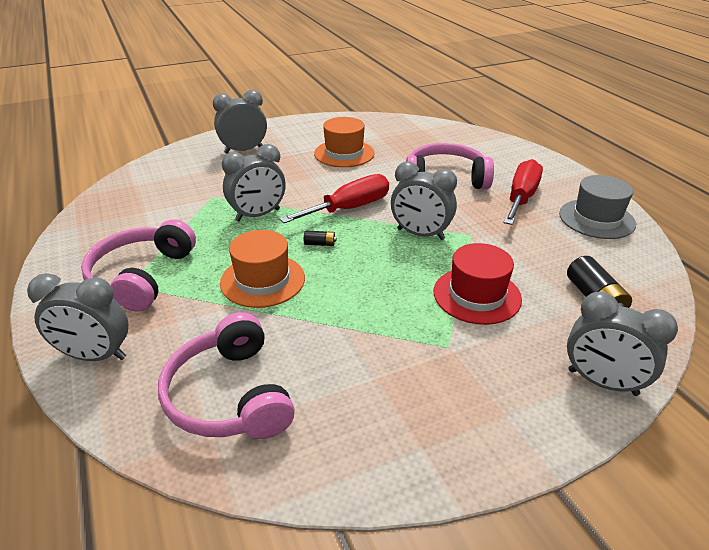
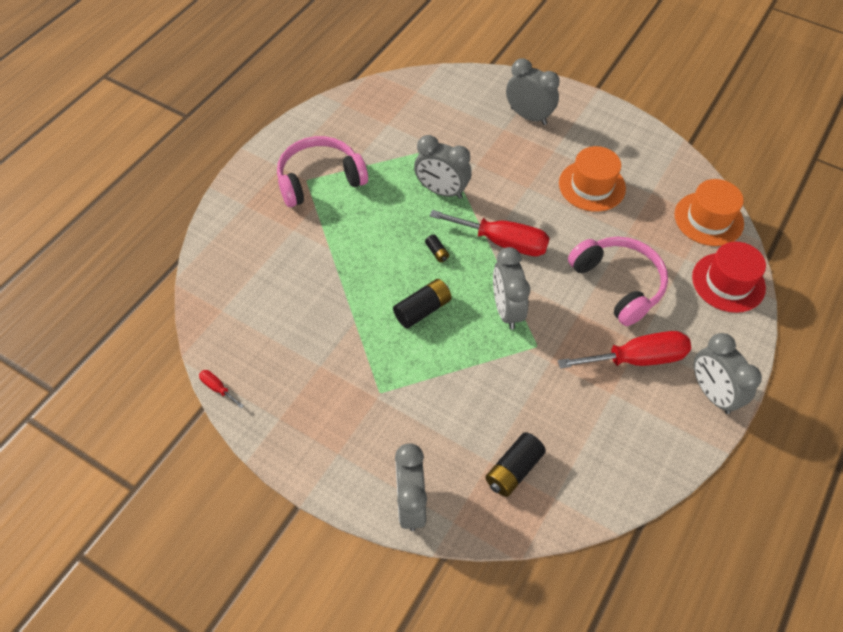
camera: 55 degrees right, 20 degrees up
grey clock [27,273,129,361] -> grey clock moved to [694,333,762,414]
pink headphones [158,312,295,439] -> none
orange hat [220,230,305,308] -> orange hat moved to [674,179,744,246]
red hat [434,243,522,325] -> red hat moved to [692,242,766,313]
grey hat [559,175,636,239] -> none
none -> red screwdriver [199,370,244,408]
none -> black battery [393,279,452,328]

